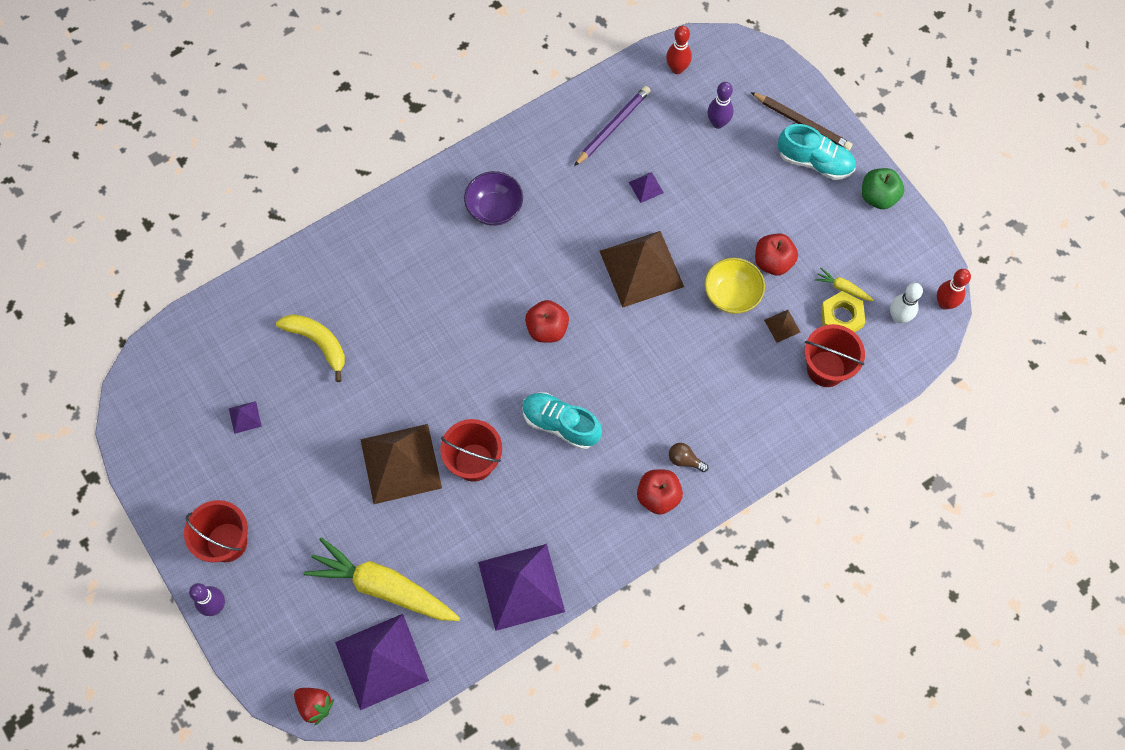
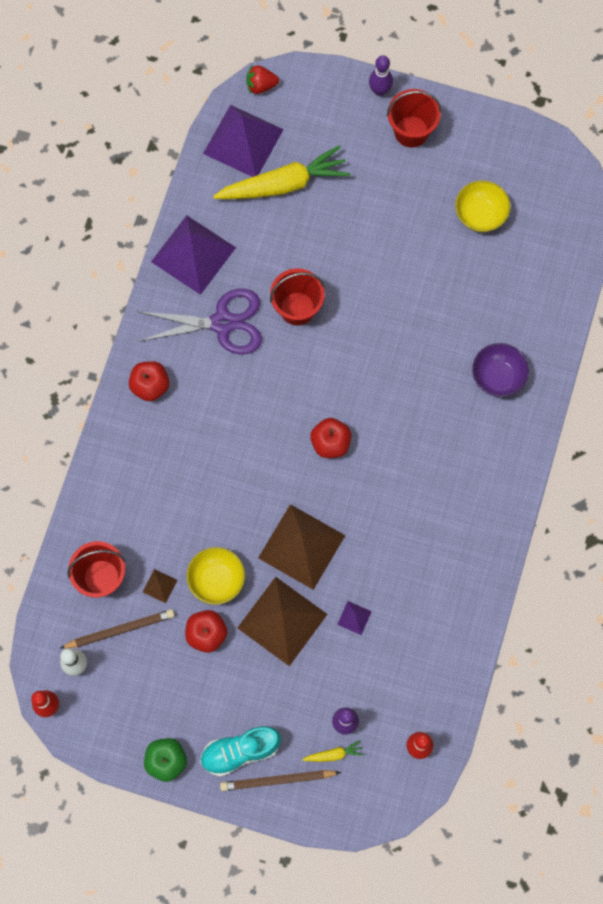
camera: 140 degrees right, 5 degrees up
purple pyramid [229,401,262,434] -> yellow bowl [455,180,511,232]
yellow banana [276,314,345,382] -> none
brown pyramid [360,424,442,504] -> brown pyramid moved to [238,577,328,666]
purple bowl [464,171,523,226] -> purple bowl moved to [472,343,529,397]
turquoise shoe [522,393,602,450] -> none
purple pencil [574,86,651,166] -> none
brown light bulb [669,443,708,472] -> none
yellow carrot [815,268,874,301] -> yellow carrot moved to [302,740,364,762]
yellow nut [821,291,865,332] -> brown pencil [60,609,175,649]
none -> purple scissors [137,289,262,354]

